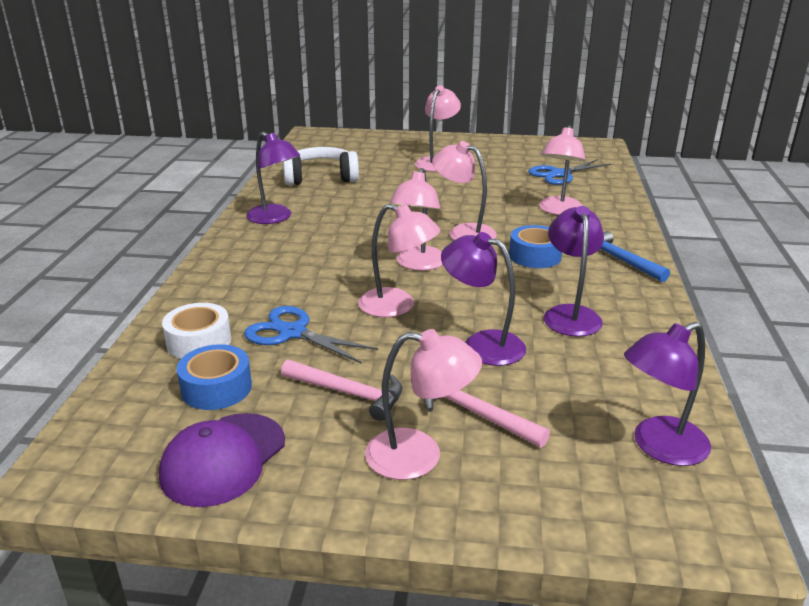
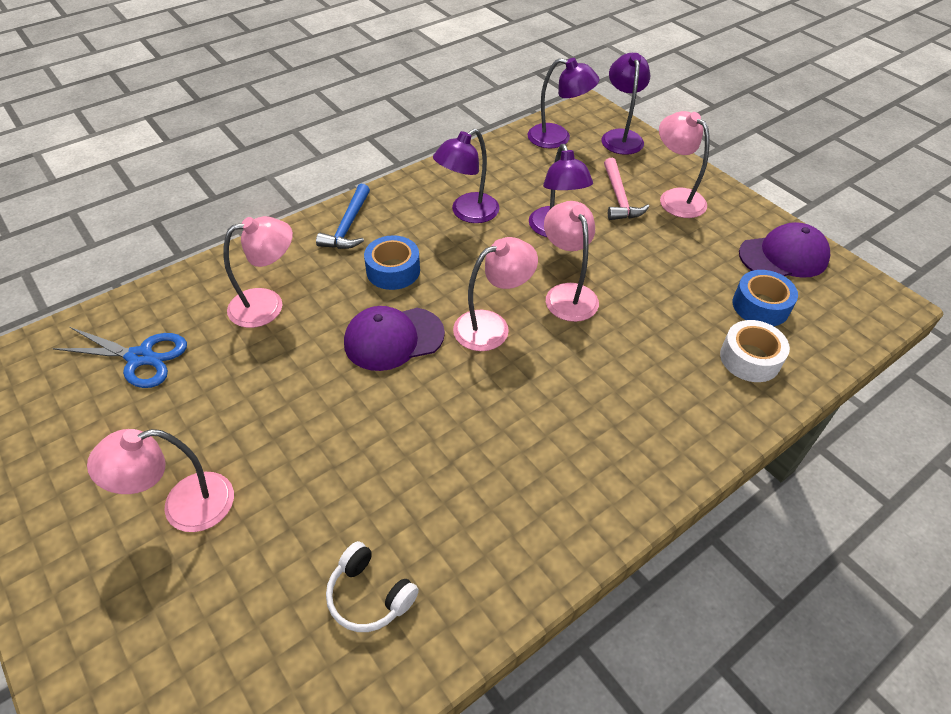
camera: 135 degrees left, 20 degrees up
blue scissors [244,306,378,364] -> none
purple lamp [246,132,300,224] -> purple lamp moved to [601,53,650,155]
pink hammer [281,360,402,421] -> none
white headphones [283,147,359,185] -> white headphones [326,541,419,632], size x0.61
pink lamp [432,141,497,240] -> purple cap [344,306,445,371]

